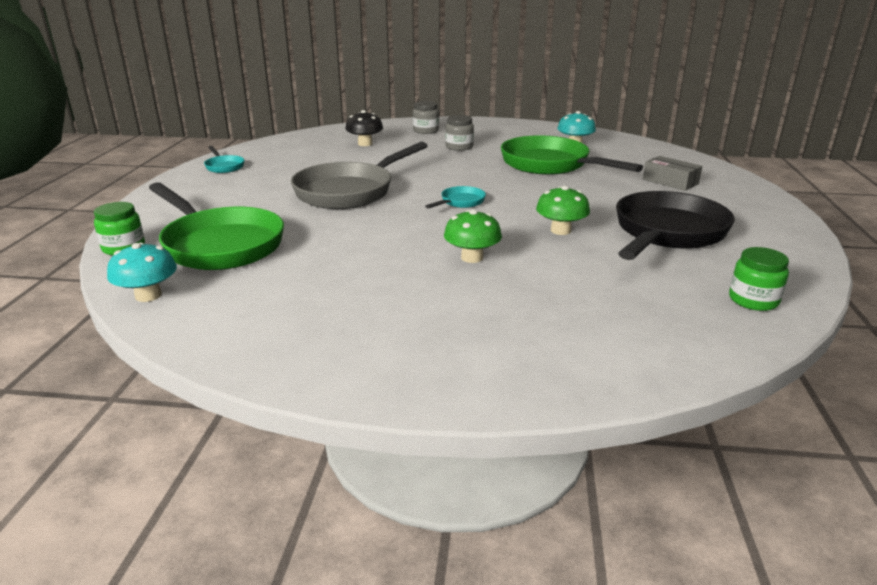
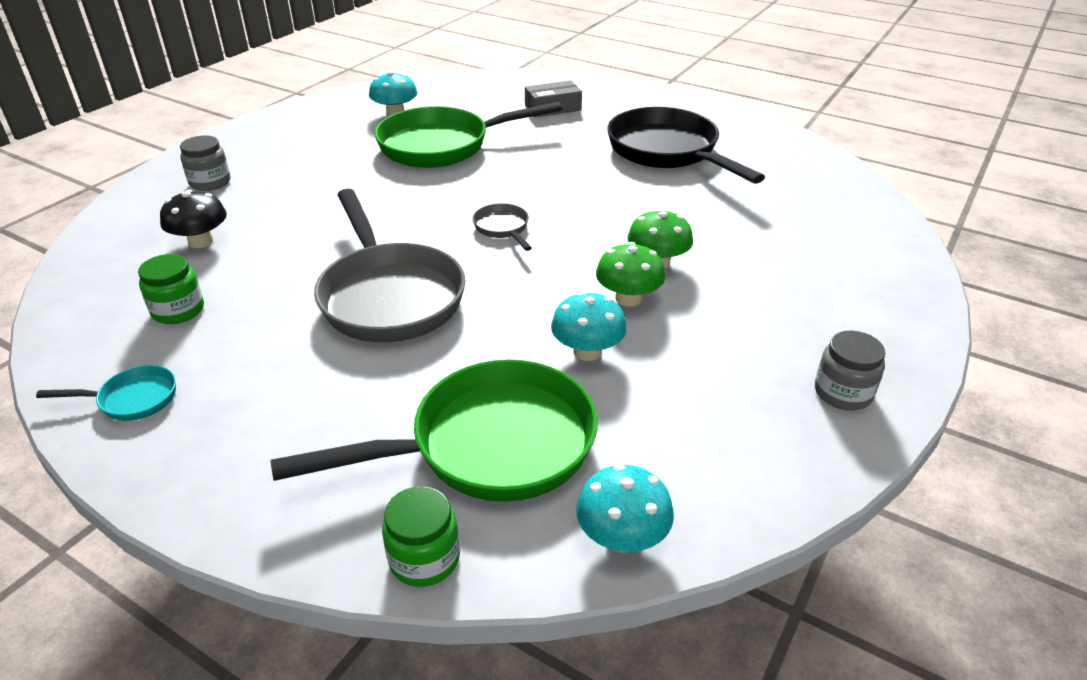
camera: 65 degrees left, 10 degrees up
turquoise pan [425,186,486,209] -> grey pan [472,203,532,251]
grey jar [445,115,474,151] -> grey jar moved to [815,331,886,410]
green mushroom [536,186,590,235] -> green mushroom moved to [596,242,665,307]
green jar [729,247,789,311] -> green jar moved to [138,254,204,324]
none -> turquoise mushroom [551,291,627,361]

